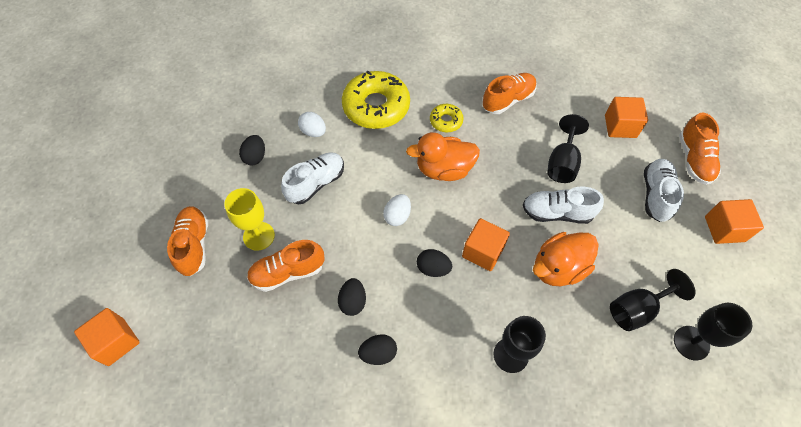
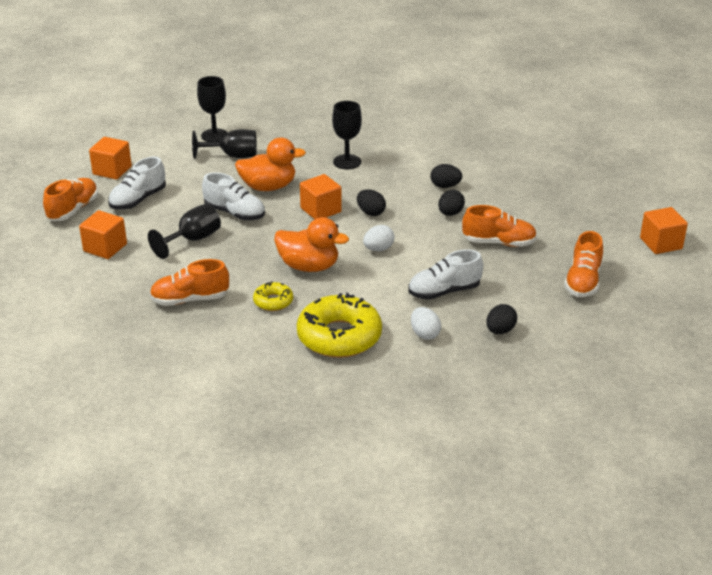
camera: 155 degrees left, 25 degrees down
yellow goblet [224,188,275,251] -> none

